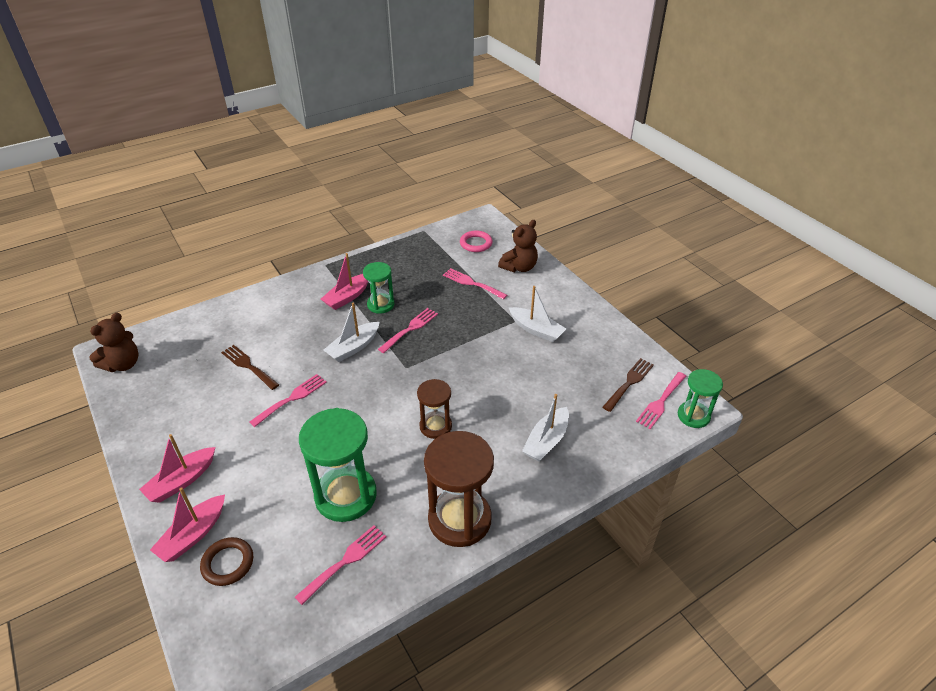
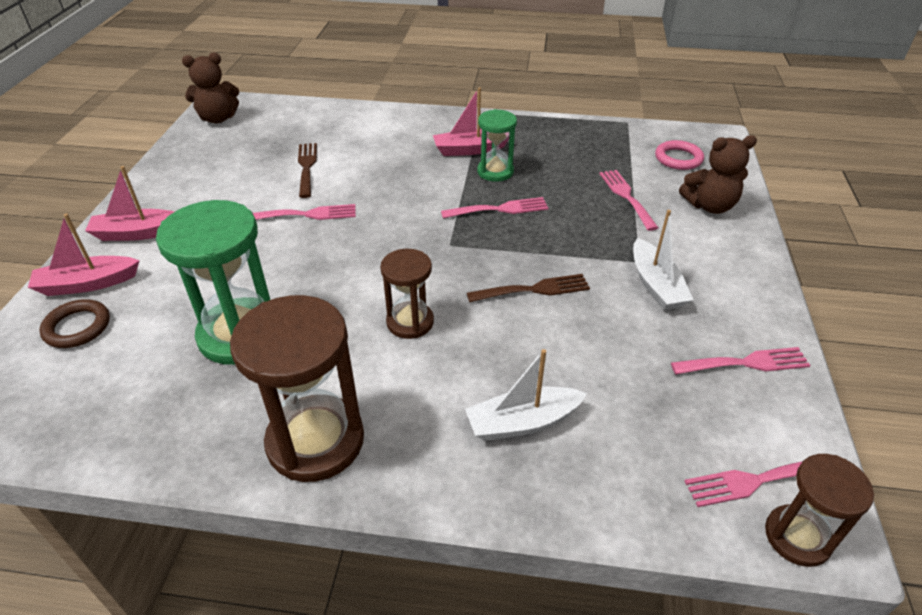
camera: 40 degrees right, 0 degrees up
pink fork [295,525,387,605] -> pink fork moved to [671,347,811,374]
white boat [324,302,379,362] -> none
brown fork [603,358,654,412] -> brown fork moved to [467,274,590,302]
green hourglass [678,369,723,428] -> brown hourglass [765,454,874,567]

